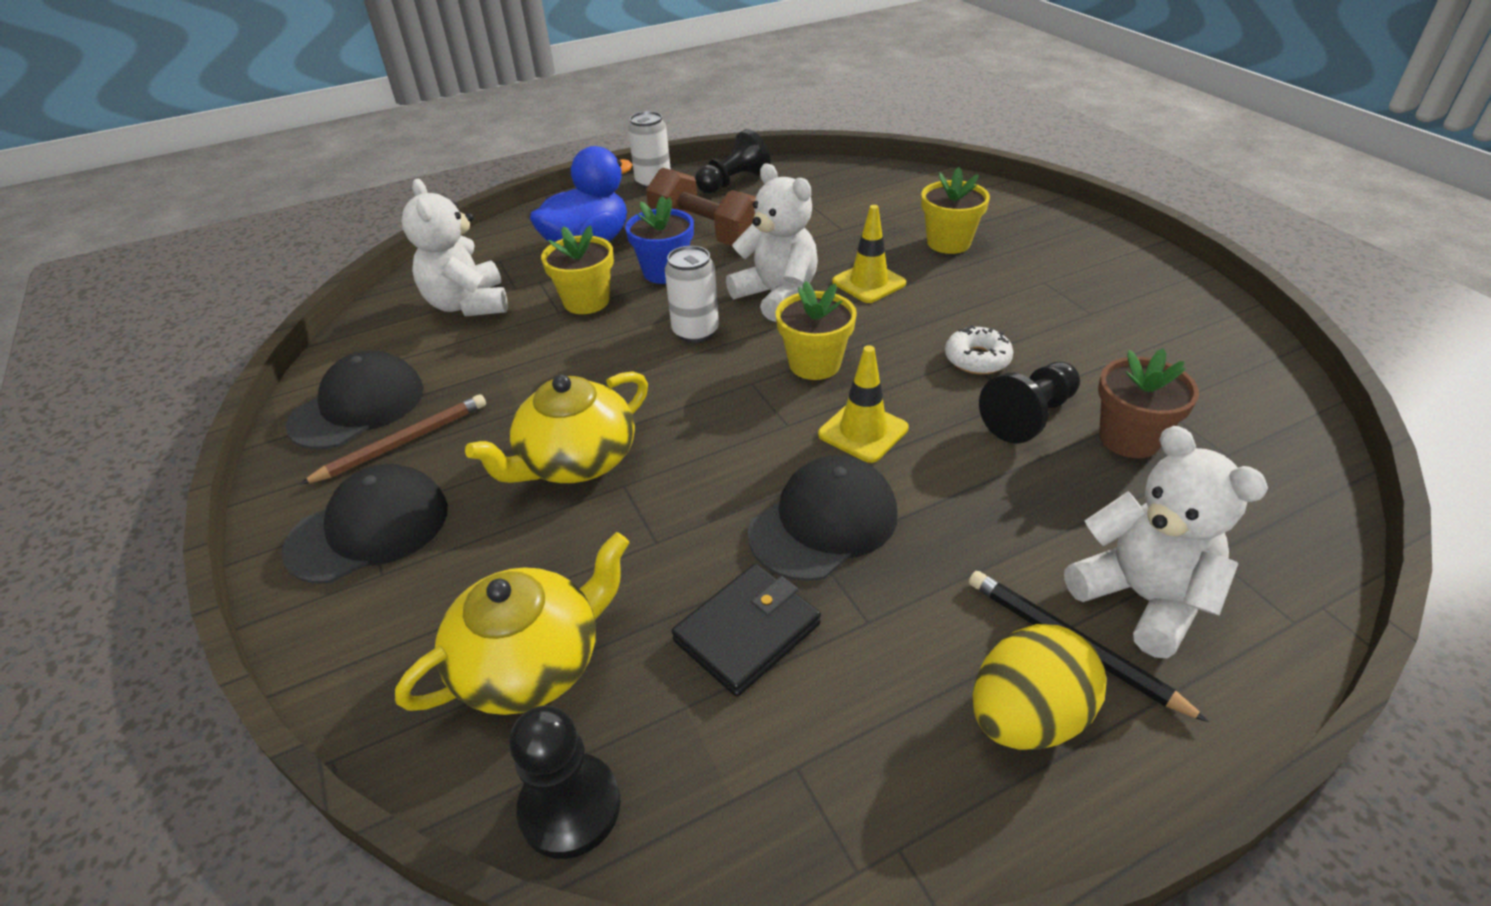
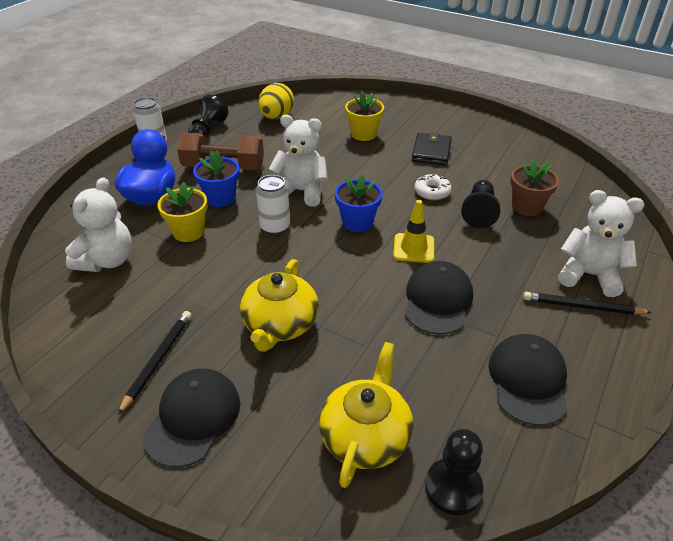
camera: 35 degrees left, 0 degrees up
black cap [286,351,424,449] -> black cap moved to [488,334,568,426]
brown pencil [300,394,486,485] -> black pencil [118,311,192,415]
white teddy bear [401,179,508,316] -> white teddy bear turned 105 degrees counterclockwise [65,177,132,272]
black wallet [672,564,821,697] -> black wallet moved to [412,132,452,165]
yellow flower pot [775,281,857,380] -> blue flower pot [335,173,382,232]
yellow traffic cone [832,205,906,303] -> none
yellow egg [973,624,1107,750] -> yellow egg moved to [258,83,294,119]

